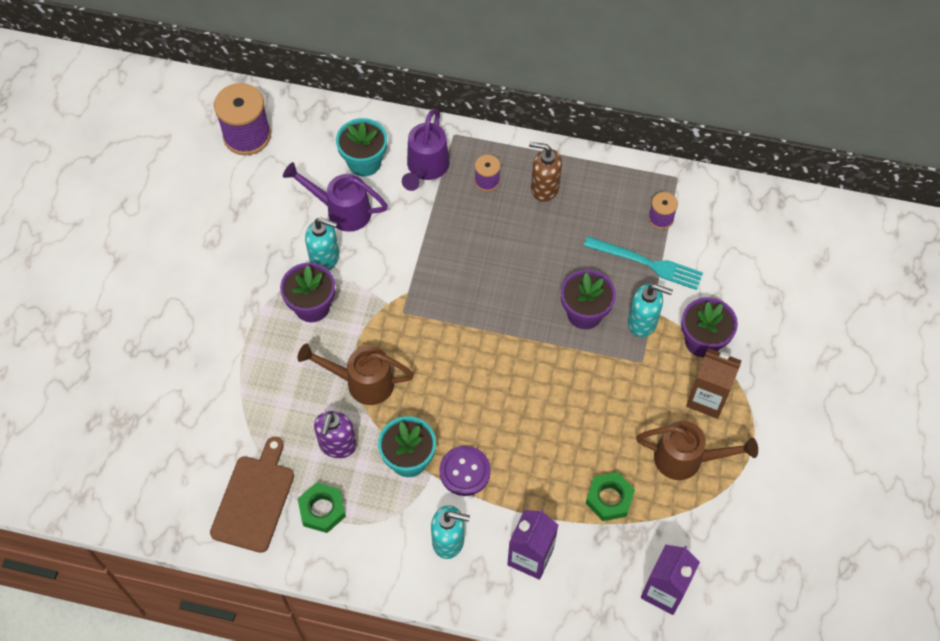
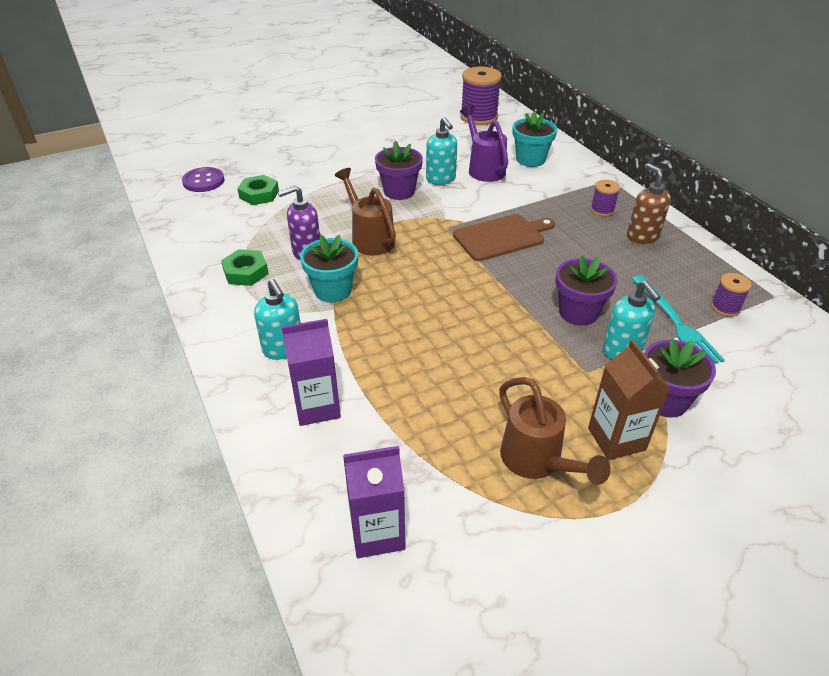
camera: 50 degrees right, 20 degrees down
brown cutting board [210,437,294,553] -> brown cutting board moved to [453,214,555,261]
purple watering can [402,109,450,191] -> none
purple button [440,446,491,496] -> purple button moved to [182,167,225,192]
green nut [586,472,635,521] -> green nut moved to [237,175,279,205]

